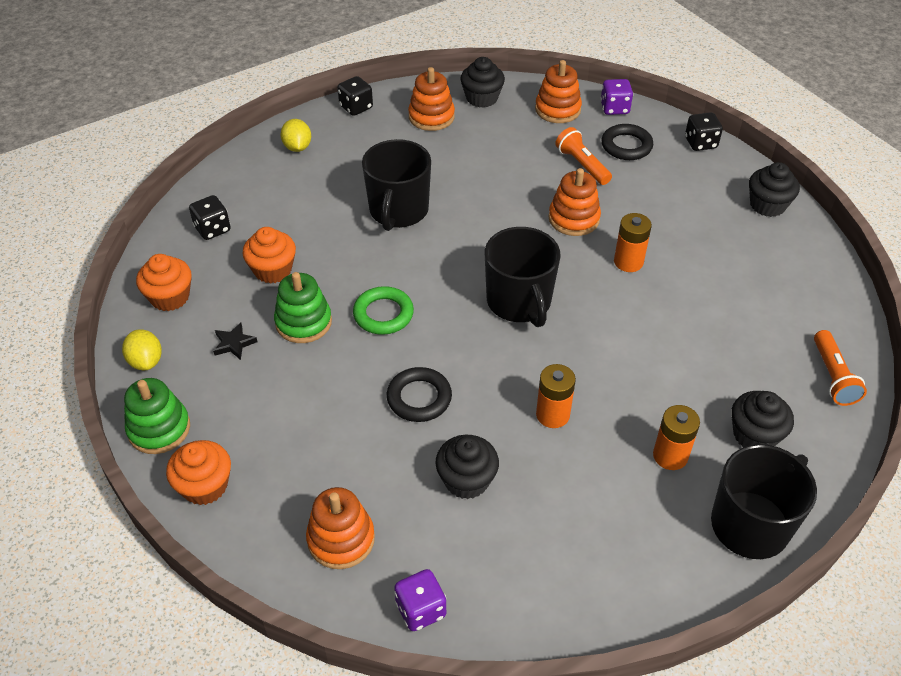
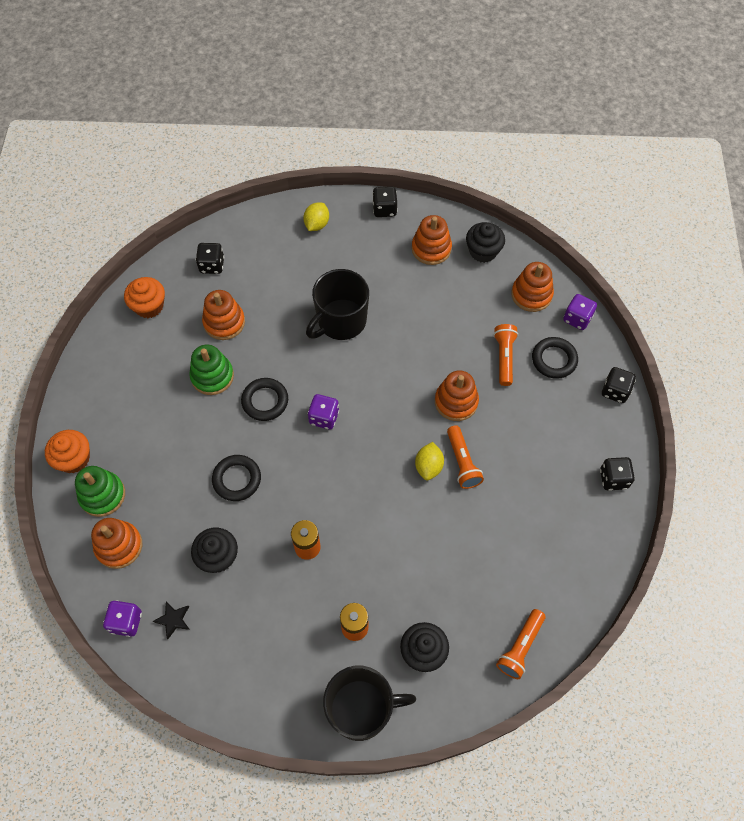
camera: 35 degrees right, 15 degrees up
yellow lemon [122,329,162,370] -> yellow lemon moved to [415,442,444,480]
green stacking toy [124,378,190,454] -> green stacking toy moved to [75,466,125,517]
black star [213,323,257,360] -> black star moved to [153,601,190,639]
orange cupcake [242,227,296,284] -> orange stacking toy [202,290,245,340]
green ring [353,286,414,335] -> black ring [241,378,288,421]
black mug [485,227,561,327] -> none
orange battery [614,213,652,272] -> orange flashlight [447,425,484,489]
black cupcake [749,162,800,217] -> black dice [600,457,635,491]
none -> purple dice [308,394,339,430]

